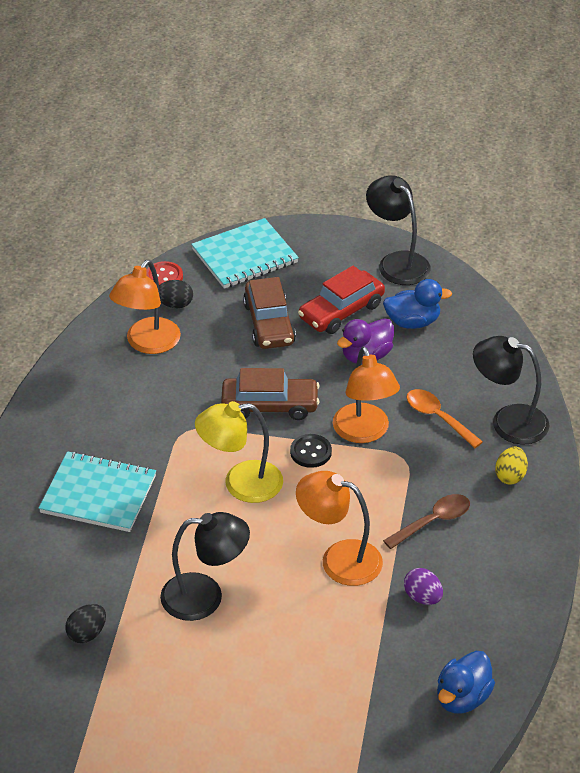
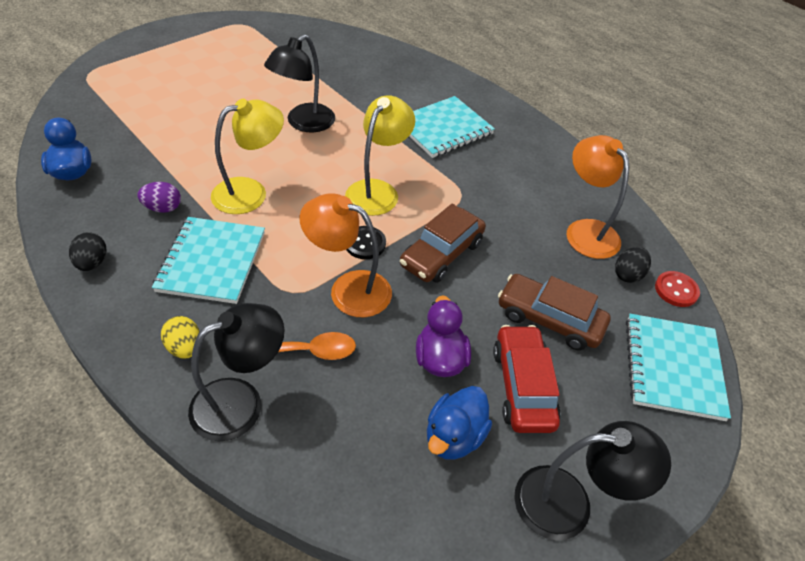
camera: 125 degrees right, 5 degrees up
black egg [65,604,106,643] -> black egg moved to [69,232,106,271]
orange lamp [296,471,383,586] -> yellow lamp [211,99,284,214]
brown spoon [383,494,470,549] -> turquoise notebook [152,217,265,304]

